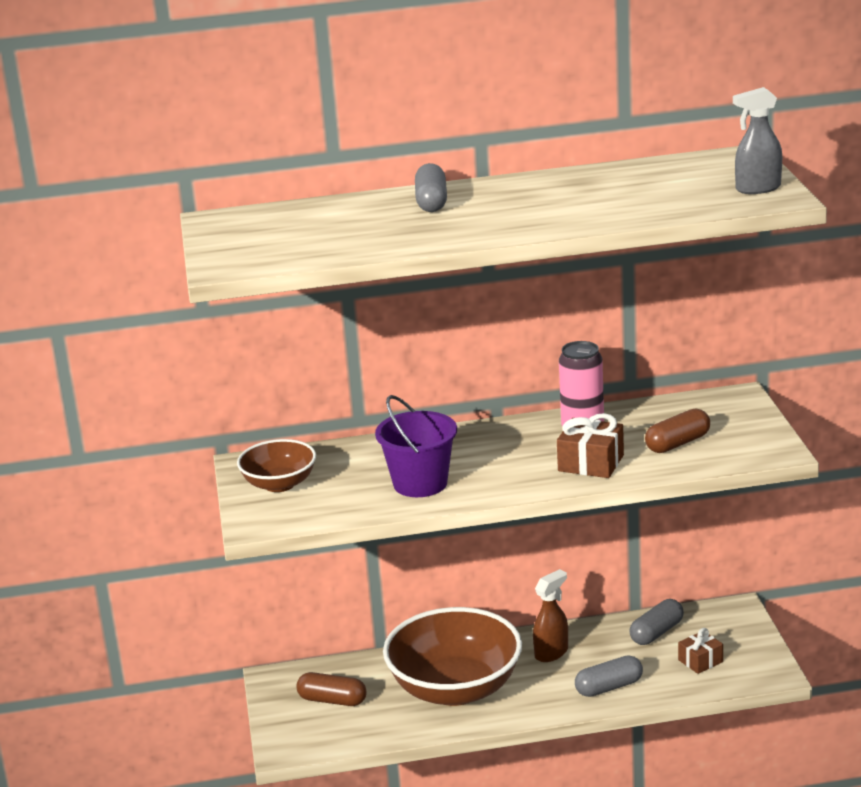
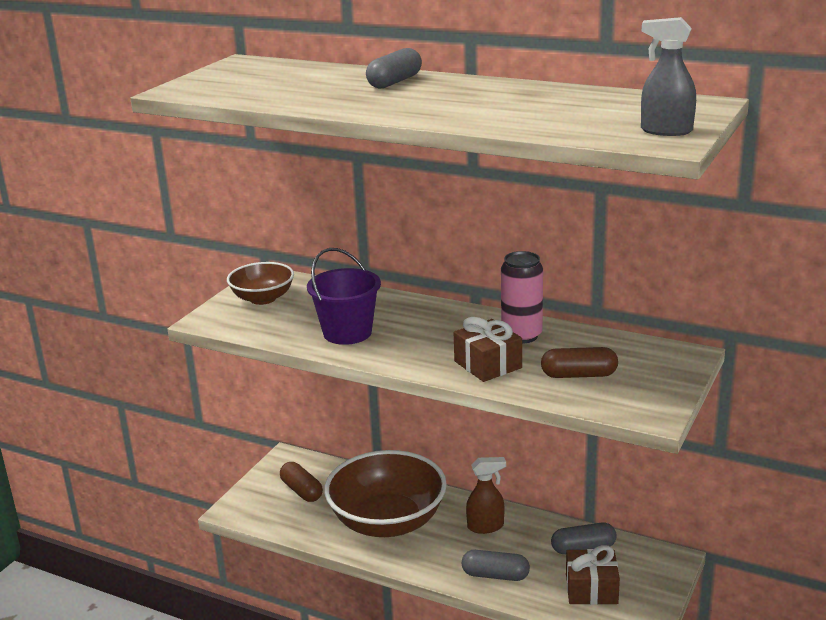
camera: 35 degrees right, 0 degrees up
brown gift [678,628,723,674] -> brown gift [566,545,620,605], size x1.50

